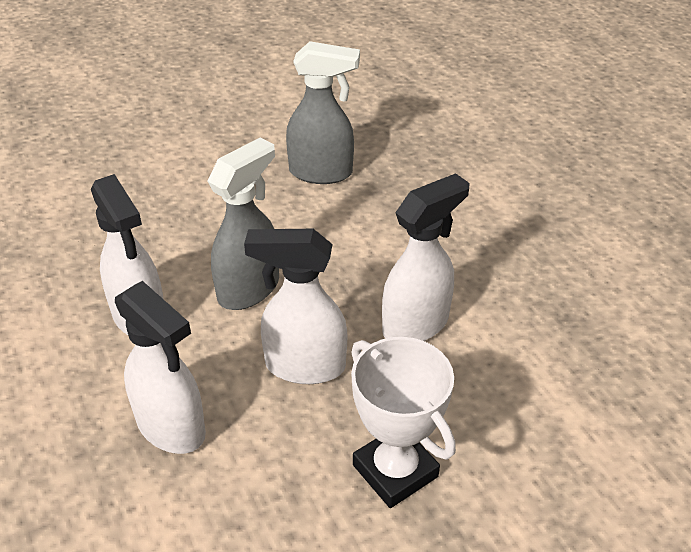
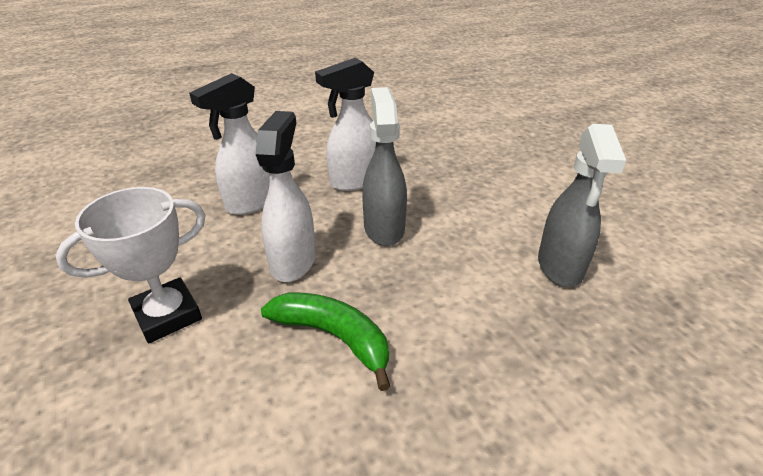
camera: 90 degrees right, 5 degrees down
grey spray bottle [207,138,279,310] -> grey spray bottle turned 135 degrees counterclockwise [362,87,407,246]
white spray bottle [382,173,470,341] -> green banana [261,293,390,391]

